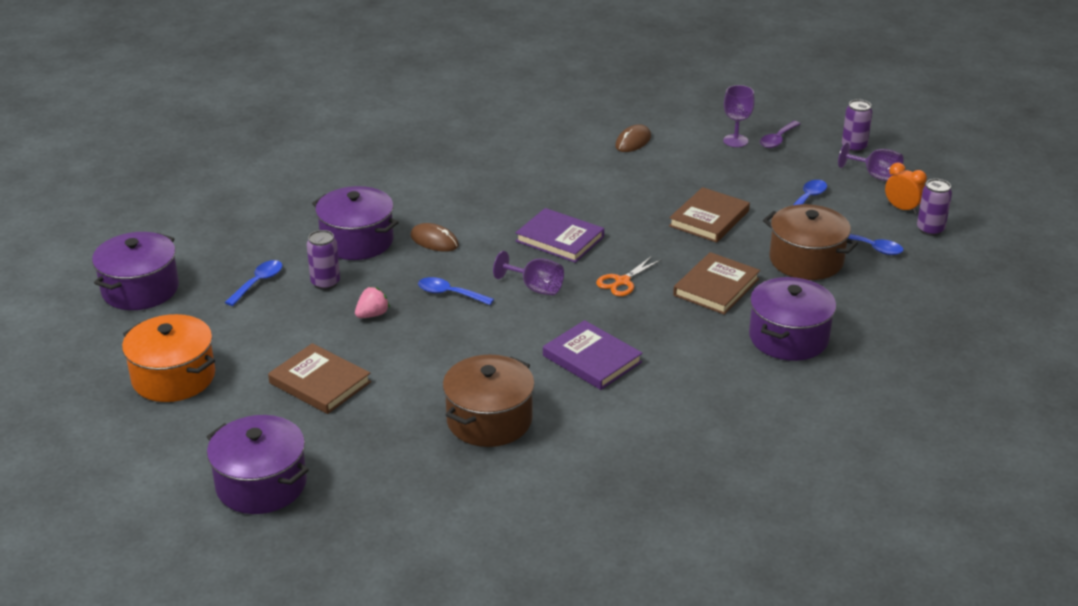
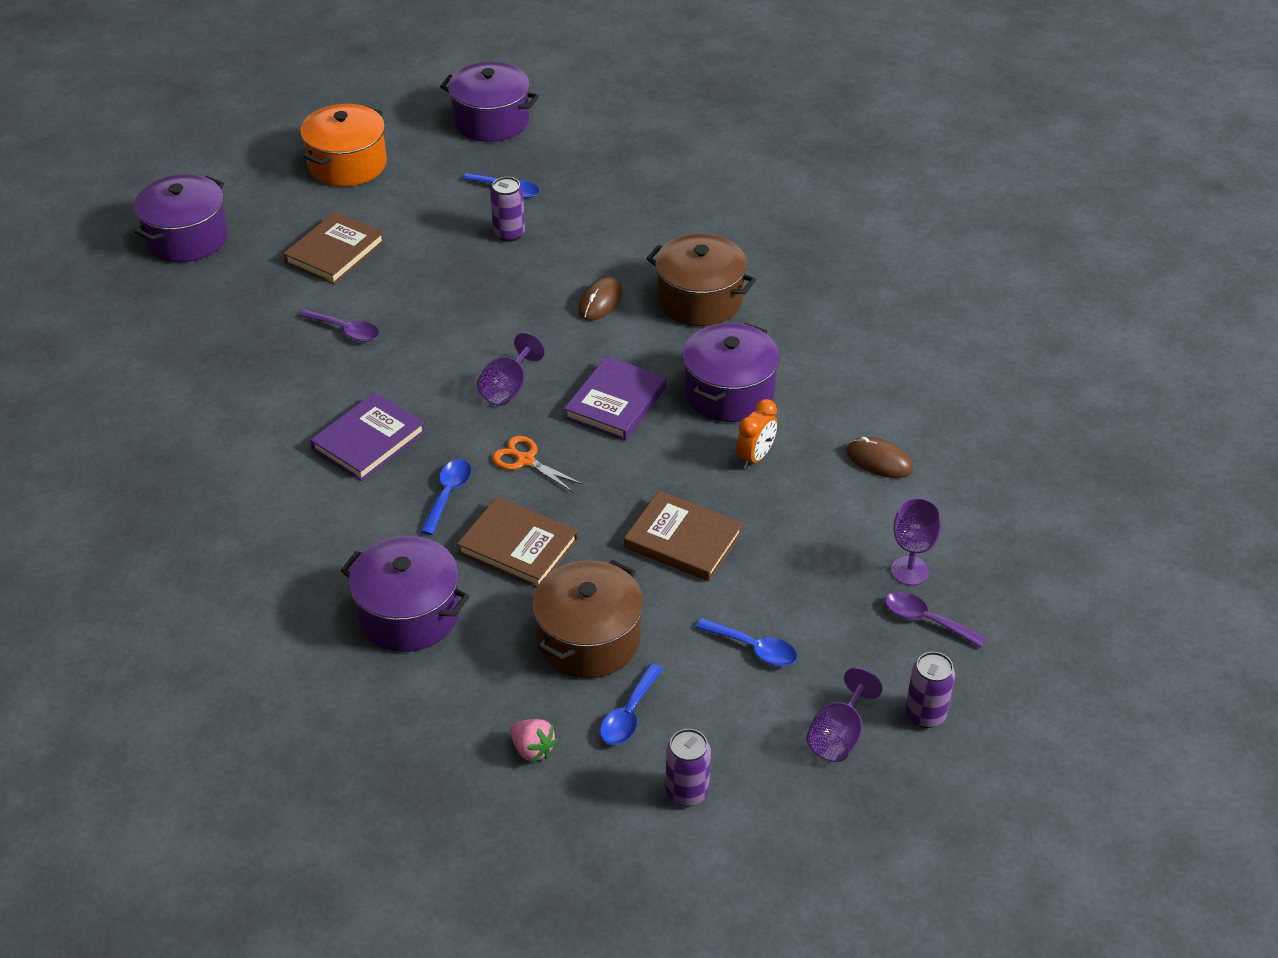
camera: 85 degrees right, 10 degrees up
purple pot [312,186,399,260] -> purple pot moved to [683,323,780,422]
pink strawberry [355,287,390,318] -> pink strawberry moved to [510,719,557,763]
blue spoon [418,277,494,305] -> blue spoon moved to [420,459,471,535]
brown pot [443,355,535,447] -> brown pot moved to [646,234,756,326]
orange clock [885,163,927,214] -> orange clock moved to [736,399,777,469]
none -> purple spoon [299,309,379,342]

